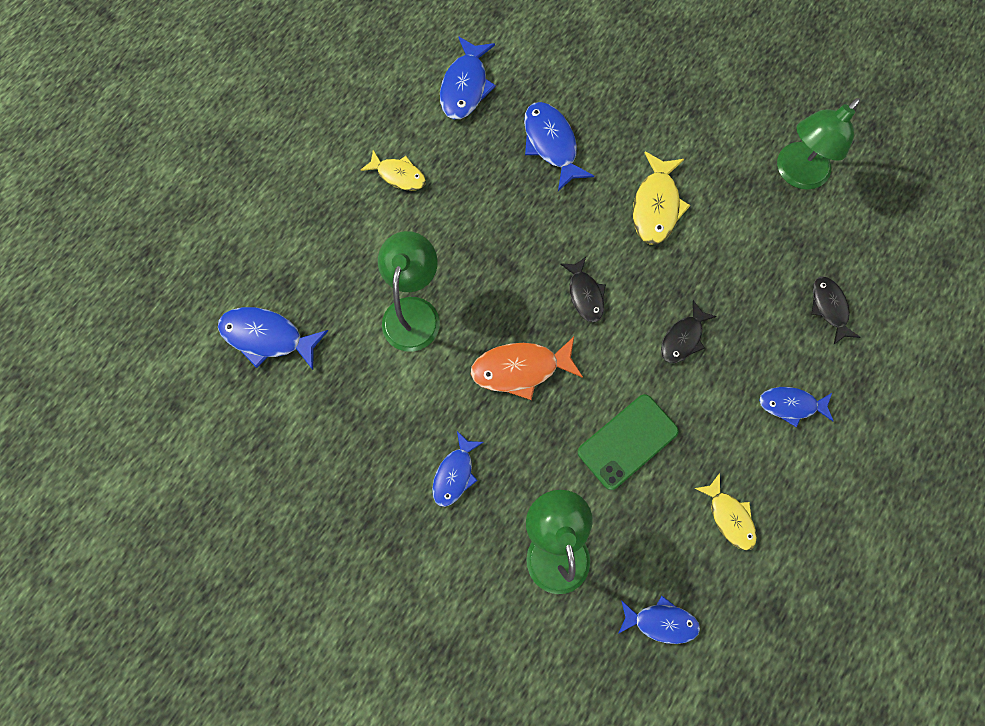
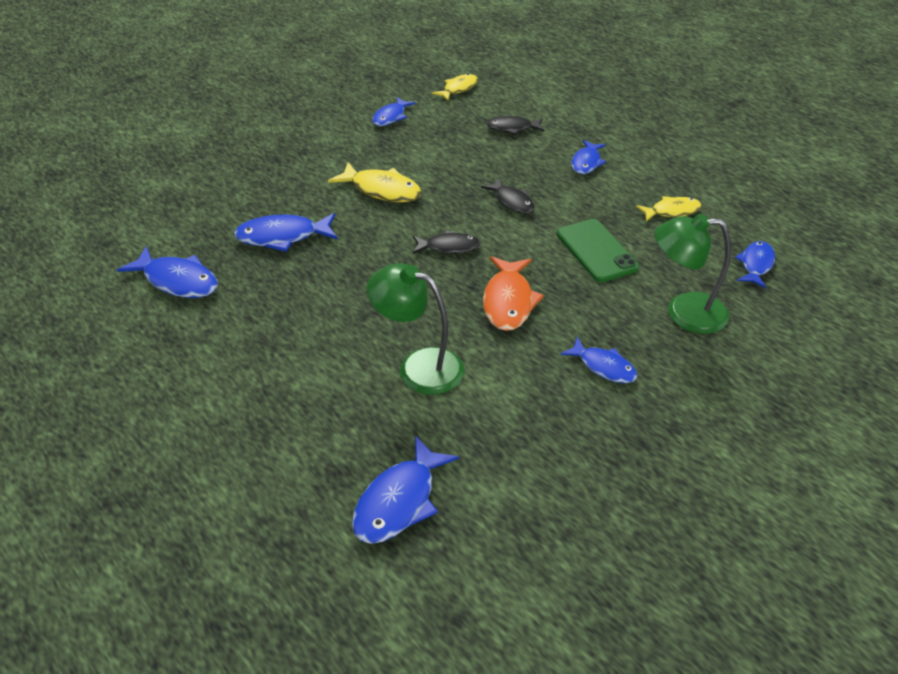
camera: 75 degrees left, 30 degrees down
yellow fish [361,150,426,191] -> yellow fish moved to [432,74,478,101]
green lamp [777,98,860,190] -> blue fish [372,97,416,126]

